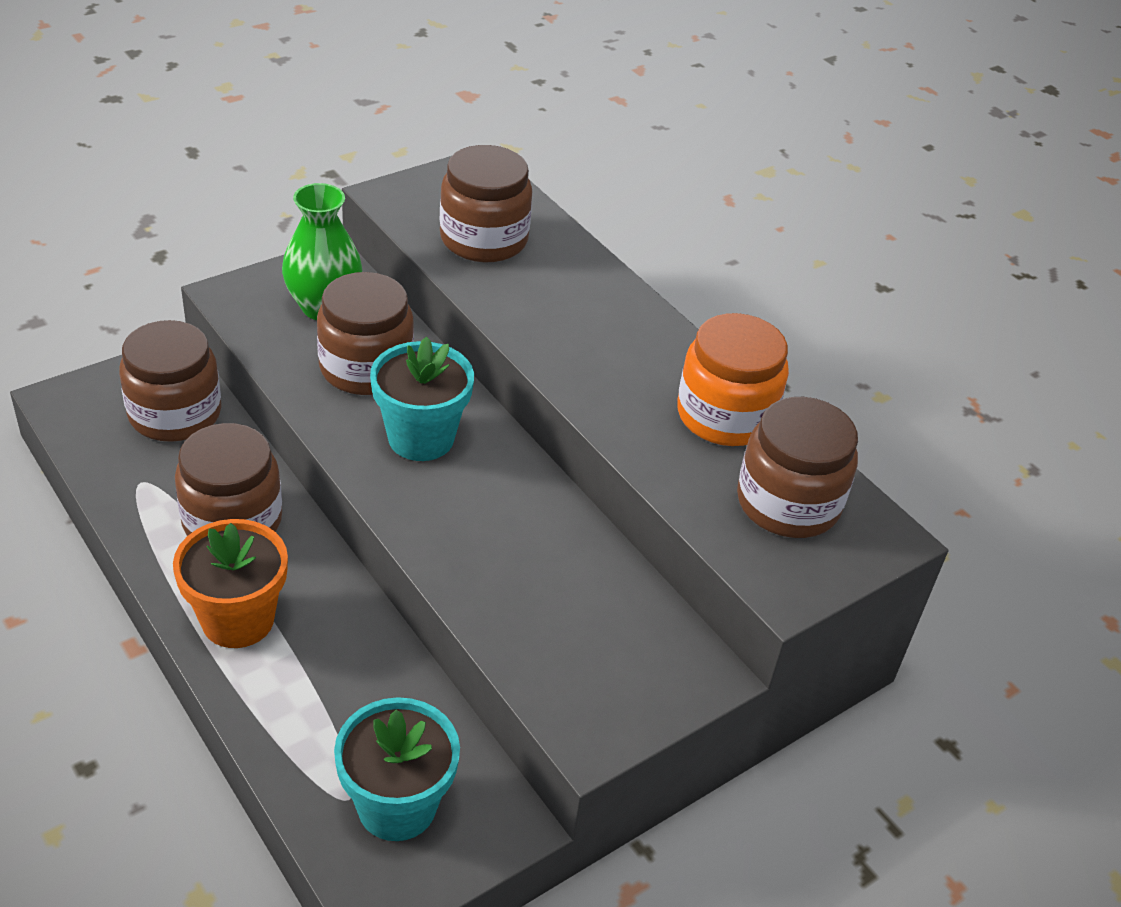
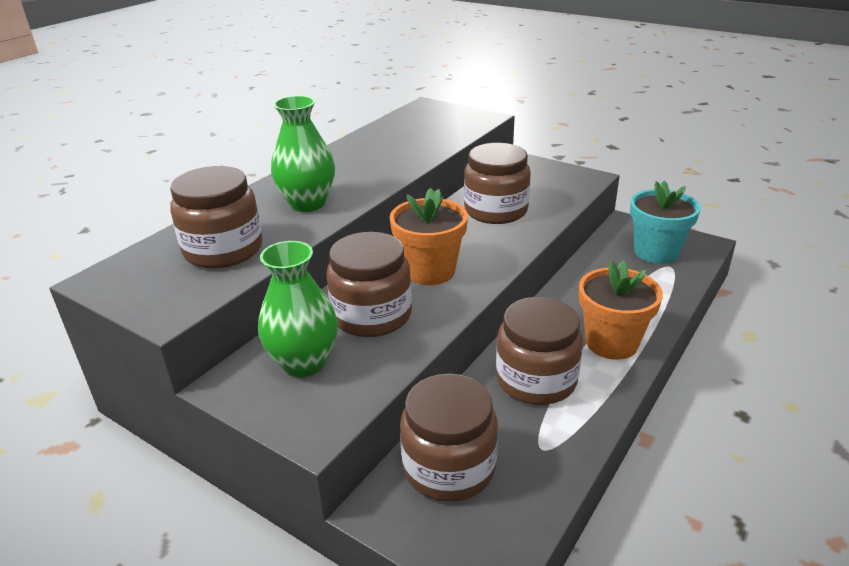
camera: 105 degrees left, 10 degrees down
turquoise flower pot [370,337,474,461] -> orange flower pot [390,188,468,285]
orange jar [677,313,789,446] -> none
brown jar [737,397,858,538] -> brown jar moved to [464,143,531,224]
none -> green vase [271,96,335,212]

